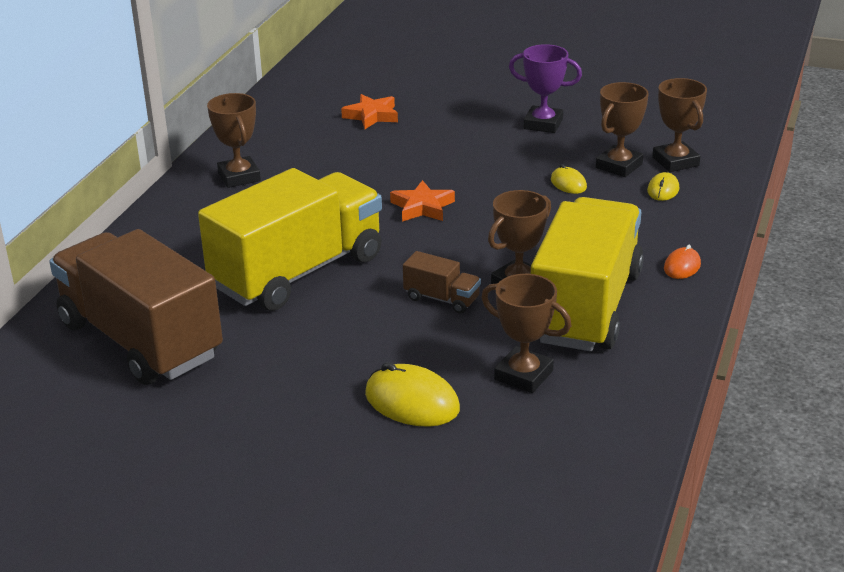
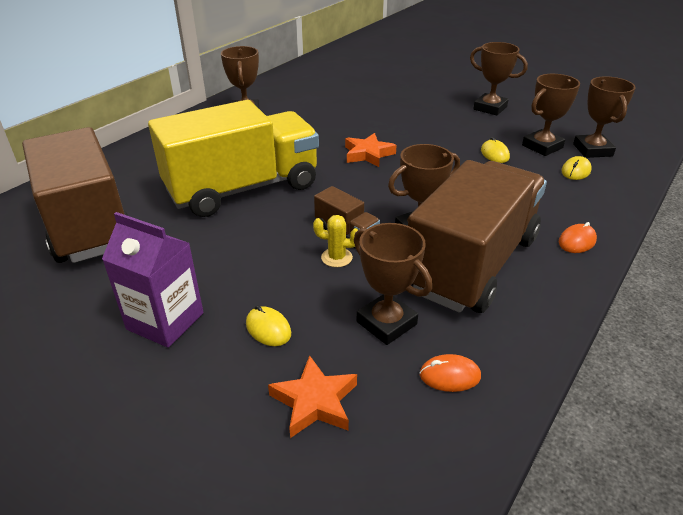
camera: 15 degrees right, 5 degrees up
orange star [341,94,398,129] -> orange star moved to [268,355,357,438]
yellow mouse [365,362,460,427] -> yellow mouse [246,305,291,346], size x0.55
purple trophy [509,44,582,133] -> brown trophy [470,42,528,116]
yellow truck [531,197,644,351] -> brown truck [408,160,547,313]
none -> purple carton [102,212,203,348]
none -> yellow cactus [313,215,358,267]
none -> orange mouse [420,354,481,392]

